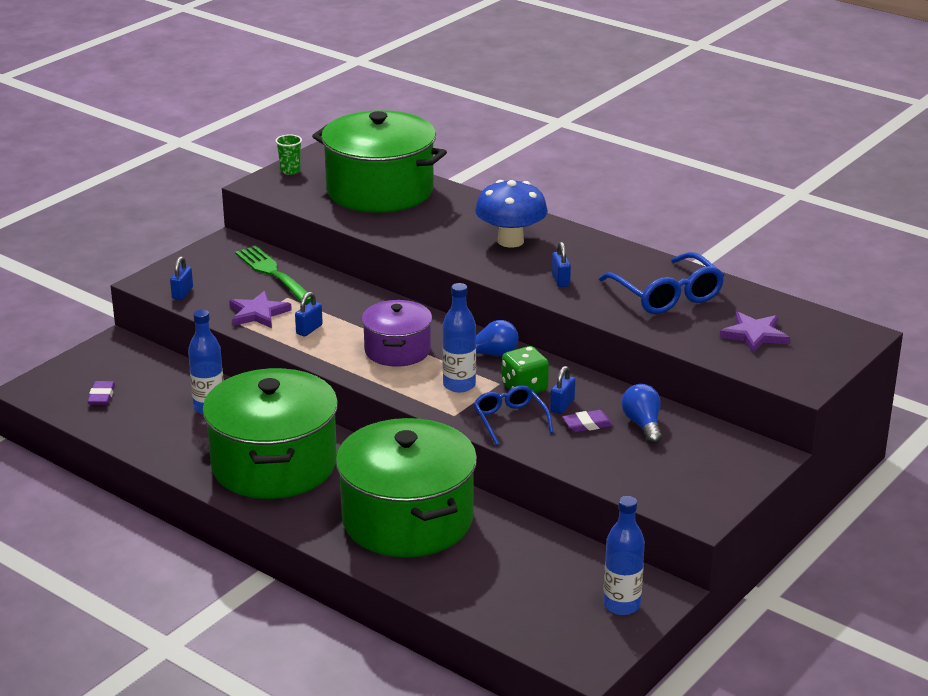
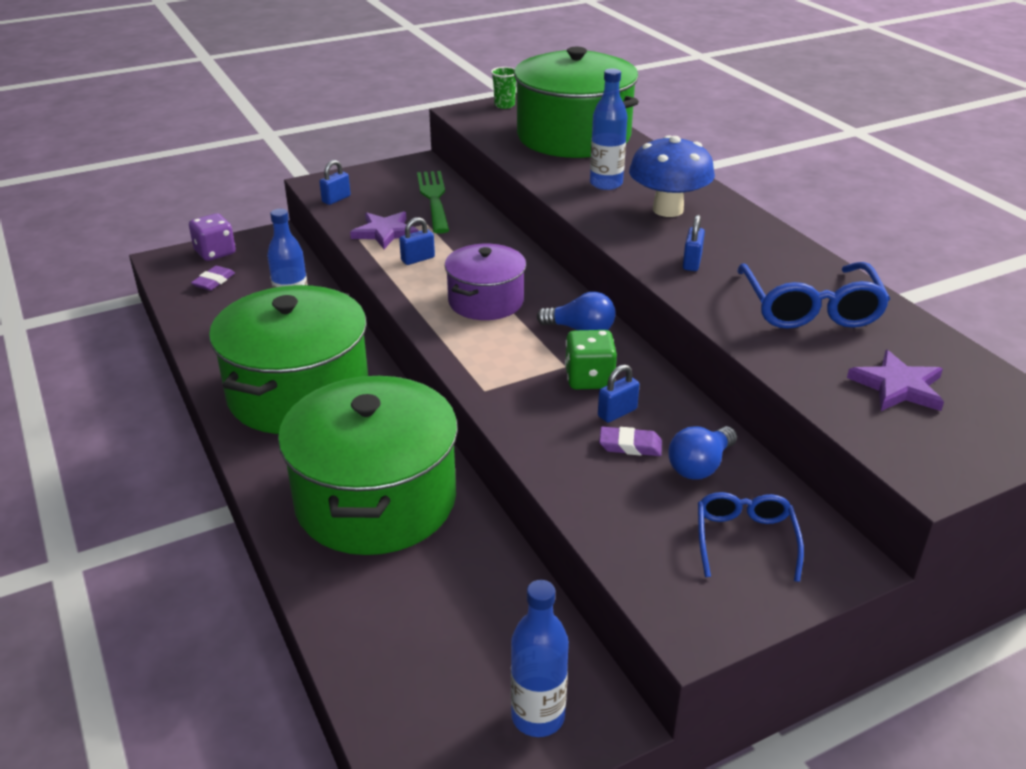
camera: 25 degrees right, 5 degrees up
blue bottle [442,283,476,393] -> blue bottle moved to [590,68,628,190]
blue glasses [474,385,553,445] -> blue glasses moved to [698,492,804,582]
blue light bulb [622,384,662,444] -> blue light bulb turned 150 degrees counterclockwise [668,426,737,480]
none -> purple dice [189,213,236,261]

